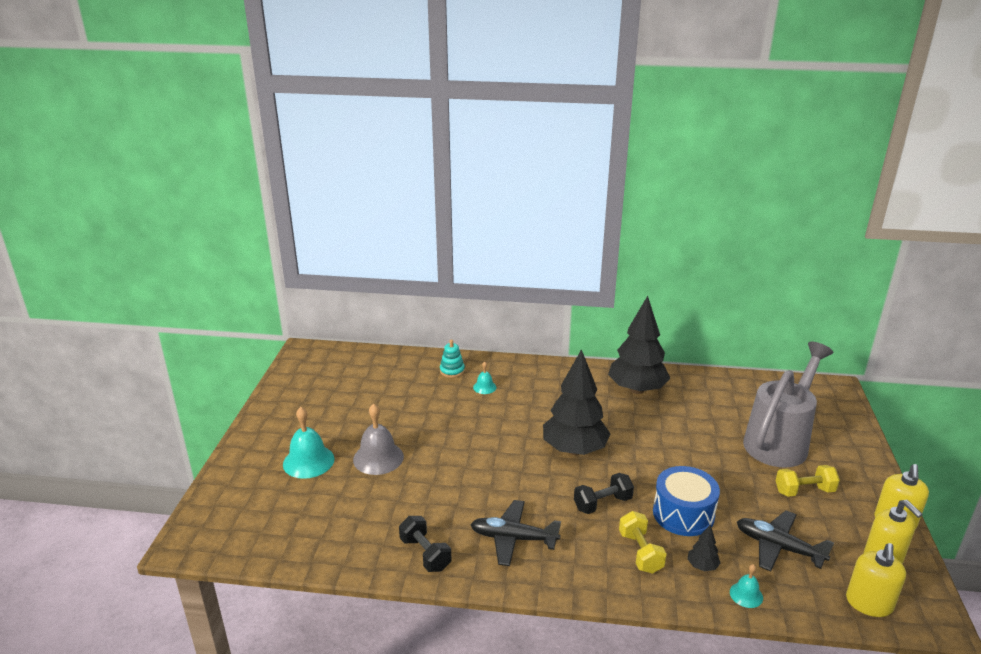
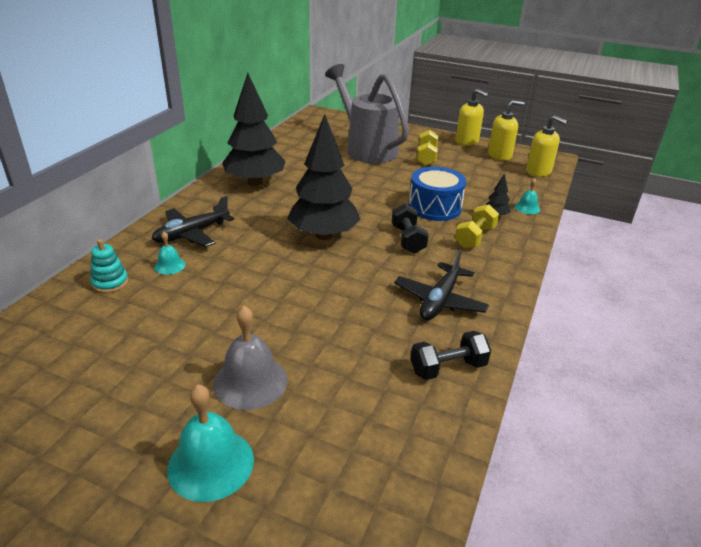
camera: 75 degrees left, 5 degrees up
yellow dumbbell [619,511,667,574] -> yellow dumbbell turned 60 degrees counterclockwise [455,204,499,249]
black plane [737,510,834,572] -> black plane moved to [152,196,234,247]

